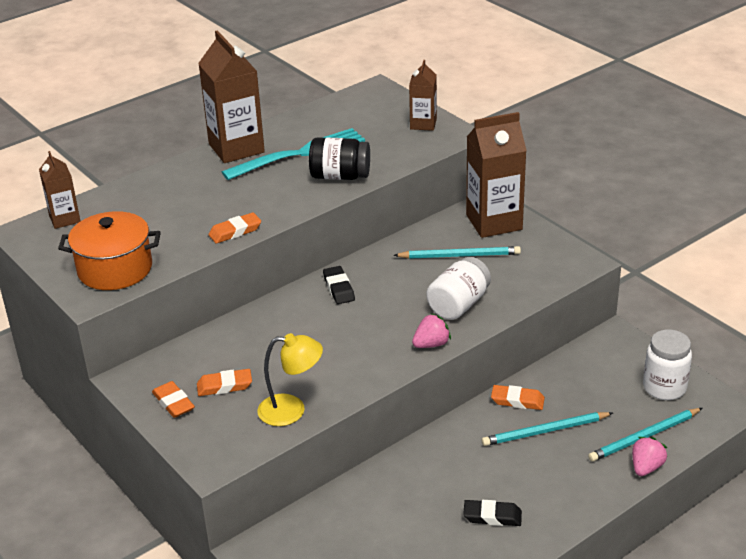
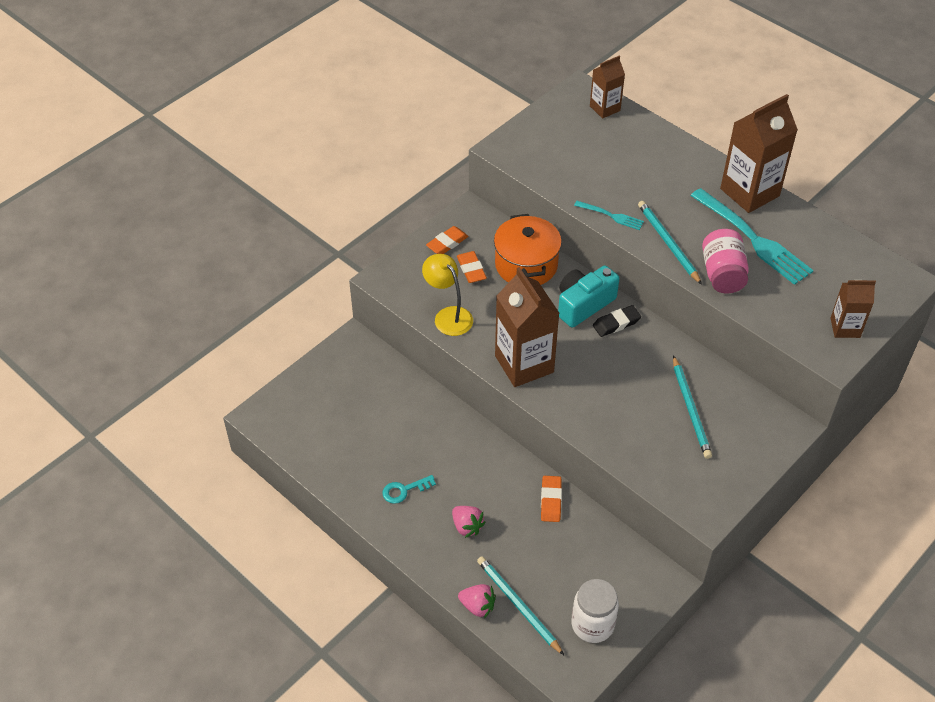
camera: 80 degrees right, 15 degrees up
orange pot [58,211,161,290] -> orange pot moved to [494,214,562,285]
orange eraser [209,212,261,244] -> turquoise fork [574,201,644,230]
yellow lamp [257,333,323,426] -> yellow lamp turned 150 degrees clockwise [422,254,473,336]
black jar [309,137,370,180] -> pink jar [702,229,749,293]
pink strawberry [412,313,451,348] -> pink strawberry moved to [452,506,486,538]
white jar [426,257,491,320] -> none
black eraser [463,500,522,526] -> turquoise key [382,475,436,504]
brown carton [466,112,527,238] -> brown carton moved to [495,267,560,387]
turquoise pencil [482,412,613,446] -> turquoise pencil moved to [638,201,702,285]
none -> turquoise camera [558,265,620,328]

